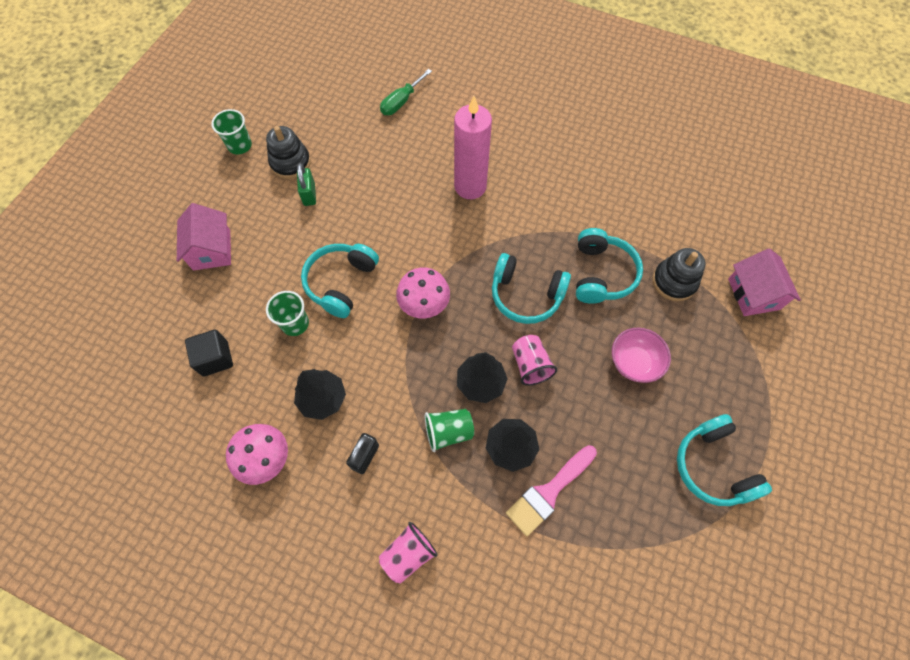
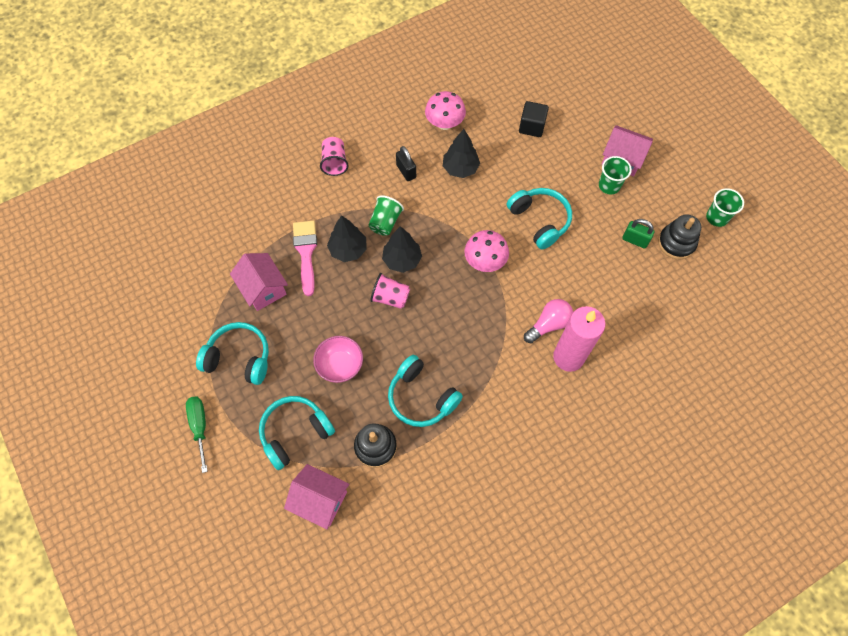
camera: 125 degrees right, 0 degrees up
green cup [266,291,309,336] -> green cup moved to [599,156,632,194]
green screwdriver [380,69,432,115] -> green screwdriver moved to [186,396,208,473]
turquoise headphones [492,253,571,324] -> turquoise headphones moved to [259,396,335,470]
none -> pink house [230,253,288,311]
none -> pink light bulb [524,299,573,343]

